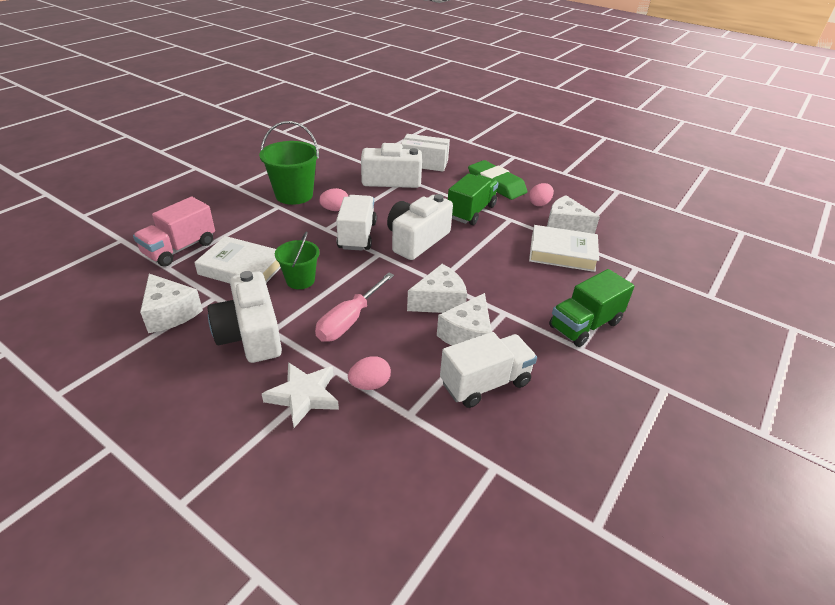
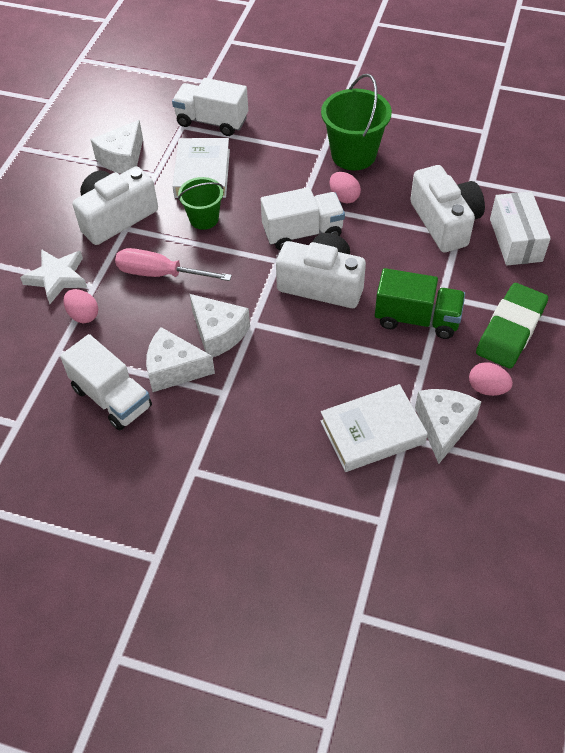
camera: 75 degrees right, 15 degrees up
pink truck [133,197,215,266] -> white truck [172,78,248,136]
white book [529,225,599,272] -> white book turned 75 degrees clockwise [320,384,428,472]
green truck [549,269,635,347] -> none

